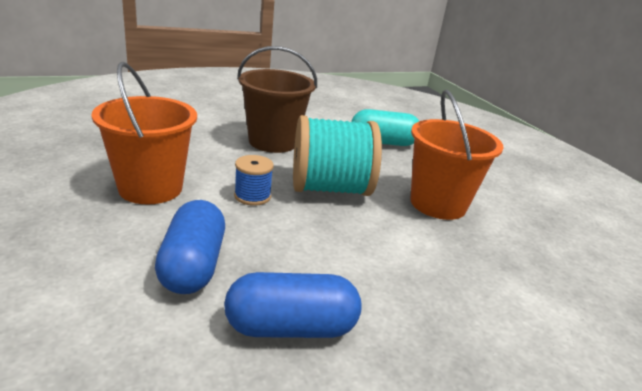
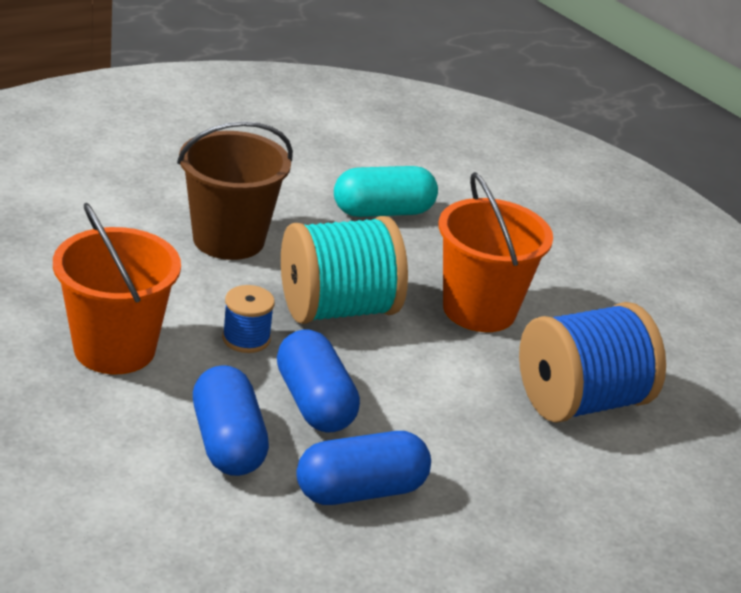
camera: 15 degrees left, 5 degrees up
none -> blue capsule [277,330,360,433]
none -> blue spool [519,302,666,423]

